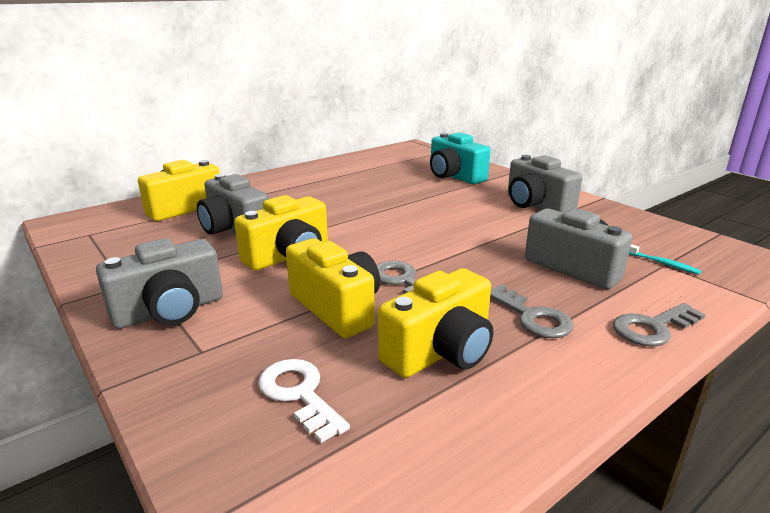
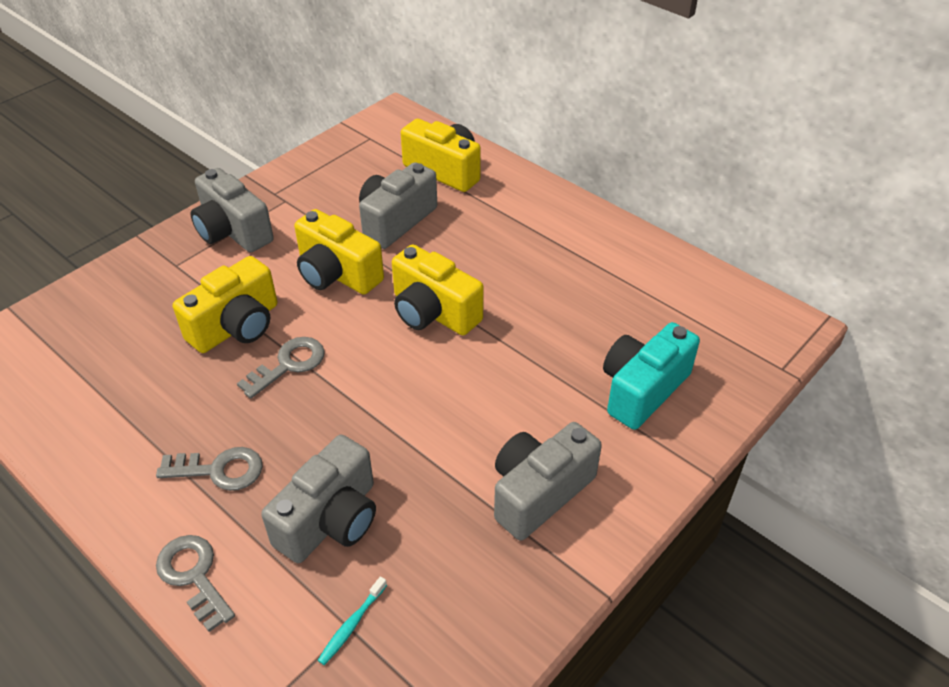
camera: 80 degrees right, 20 degrees up
white key [258,359,350,443] -> none
yellow camera [378,268,493,378] -> yellow camera moved to [392,244,484,335]
grey key [490,285,574,338] -> grey key turned 135 degrees counterclockwise [156,447,263,491]

